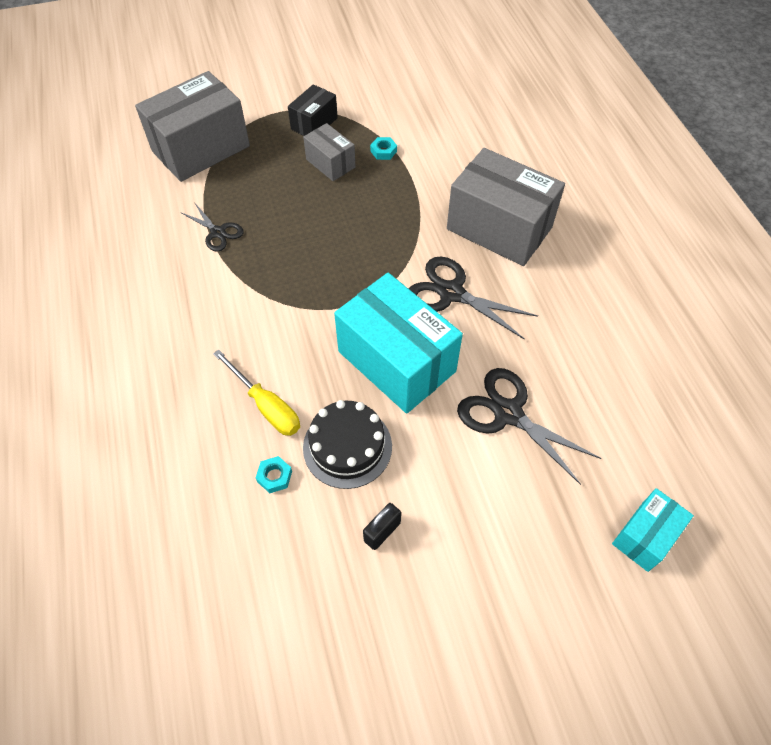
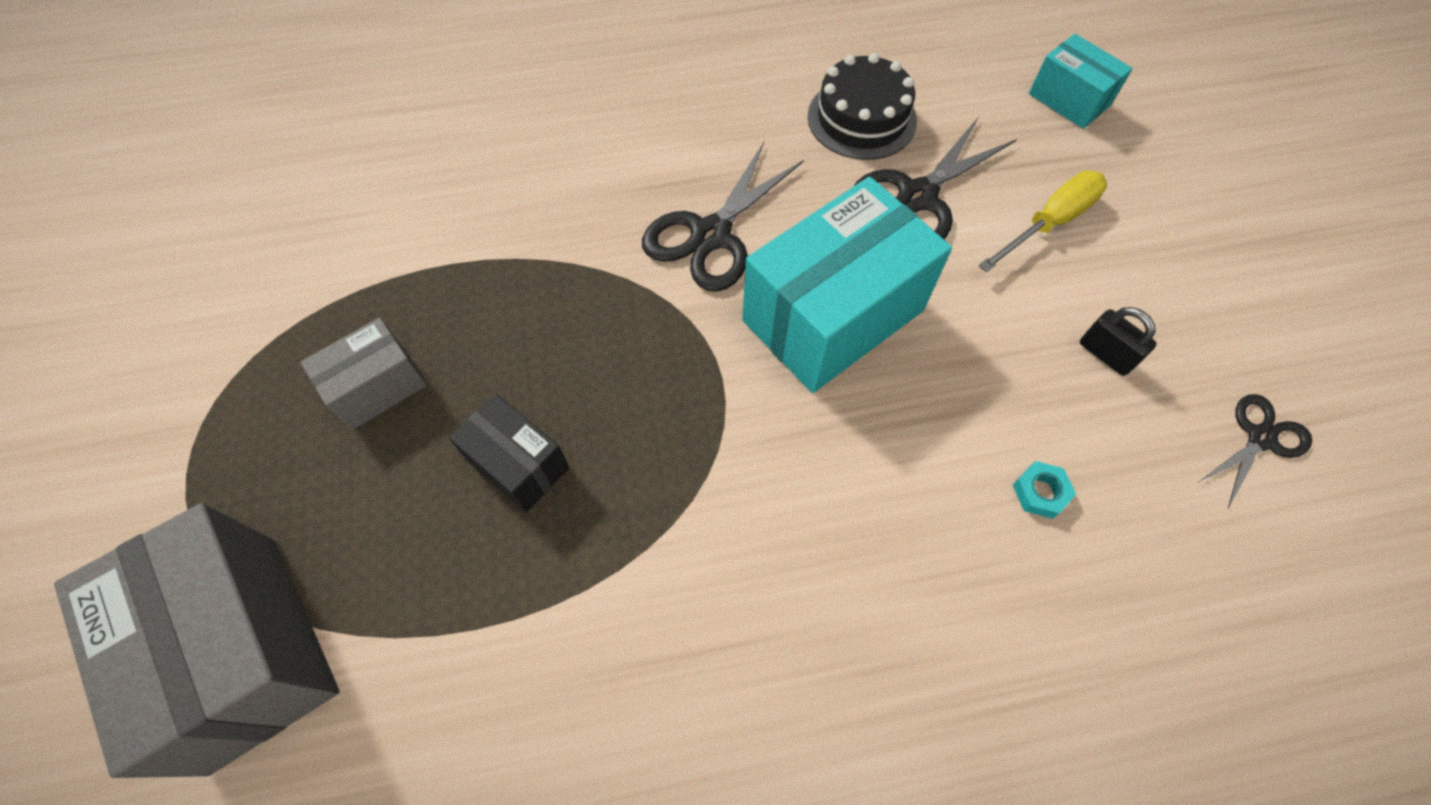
camera: 85 degrees left, 5 degrees up
black scissors [180,202,244,252] -> black scissors moved to [1199,394,1312,508]
yellow screwdriver [213,349,300,436] -> yellow screwdriver moved to [978,171,1107,272]
black box [288,84,338,136] -> black box moved to [449,394,569,512]
black cake [303,400,392,489] -> black cake moved to [808,53,917,160]
turquoise nut [370,137,397,160] -> none
grey box [447,148,565,266] -> none

